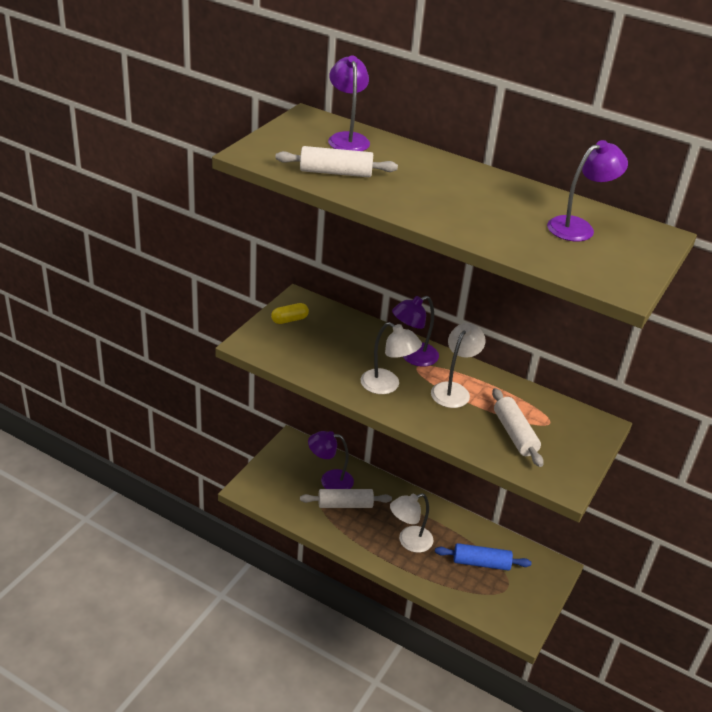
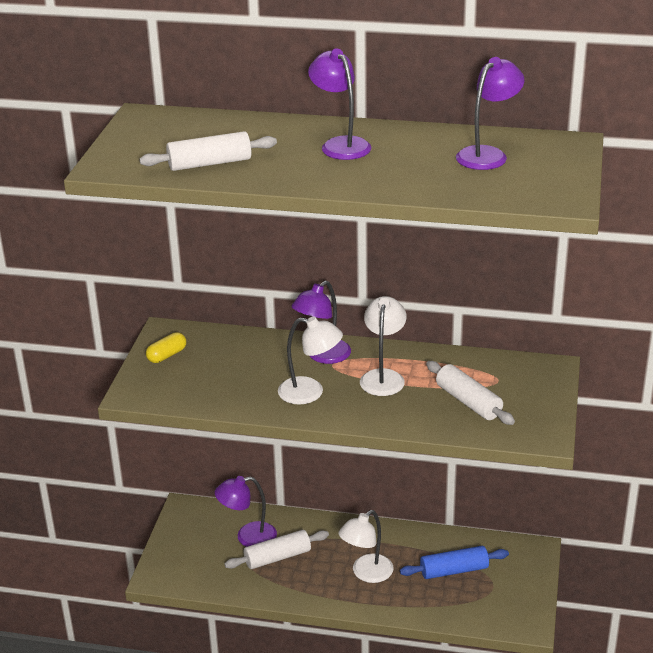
camera: 15 degrees left, 5 degrees down
purple lamp [328,55,370,151] -> purple lamp moved to [308,48,371,160]

